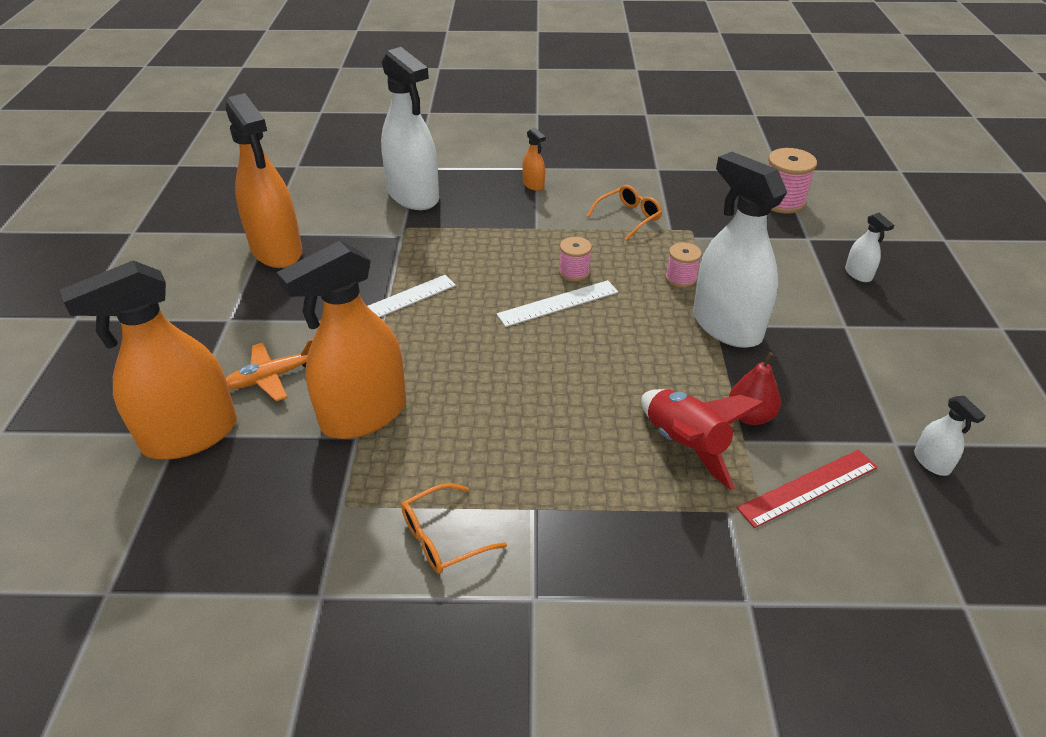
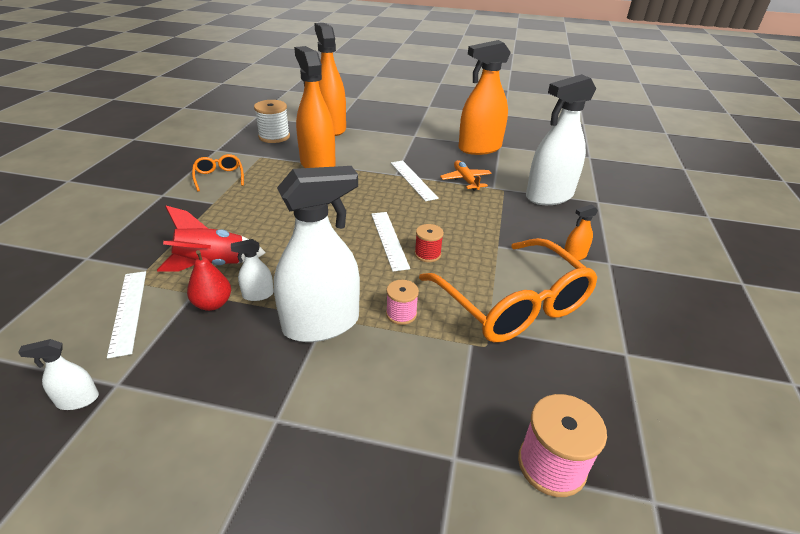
camera: 100 degrees right, 5 degrees down
orange plane [226,338,314,401] -> orange plane moved to [440,160,492,191]
pink spool [559,237,592,281] -> red spool [415,224,444,262]
orange glasses [587,185,662,240] -> orange glasses [419,238,597,342], size x2.23
red ruler [737,450,878,528] -> white ruler [107,271,146,358]
white spray bottle [845,213,894,282] -> white spray bottle moved to [231,239,274,301]
none -> white spool [254,100,290,143]

